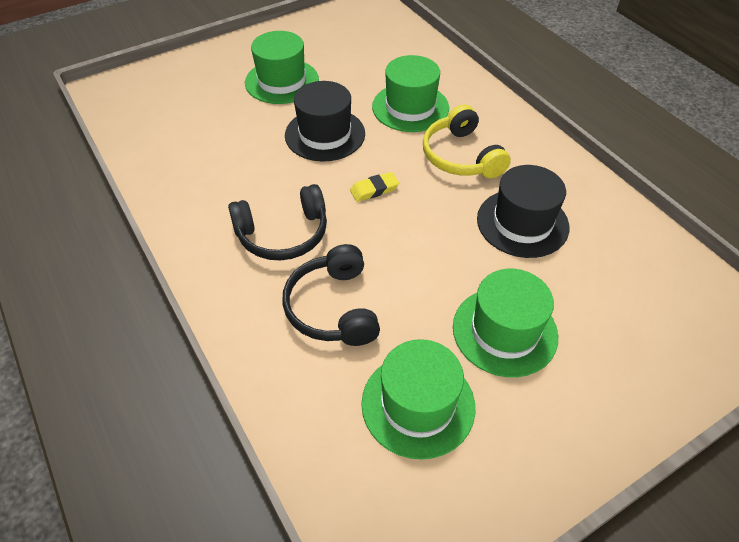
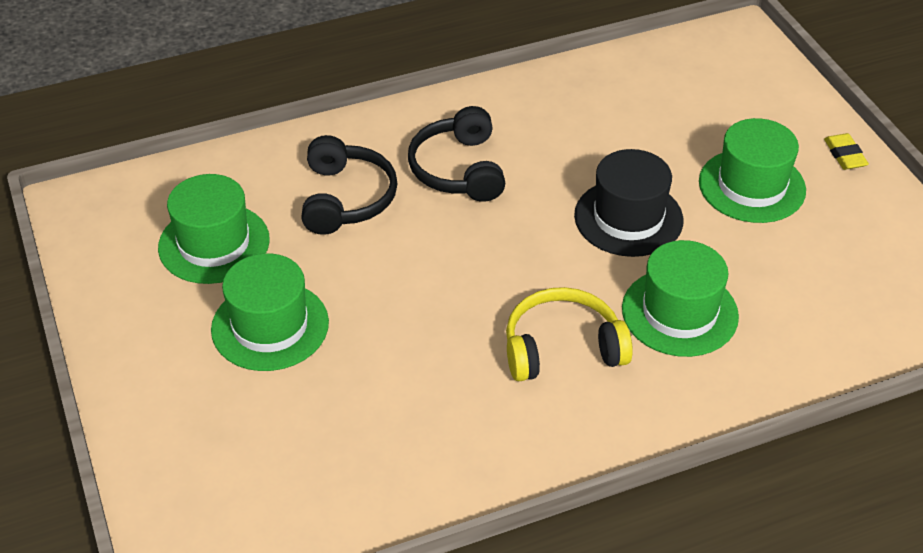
camera: 100 degrees right, 5 degrees down
black headphones [282,244,380,346] -> black headphones turned 90 degrees clockwise [301,135,398,235]
yellow eraser [350,172,399,202] -> yellow eraser moved to [824,133,869,170]
black hat [477,165,569,258] -> none

